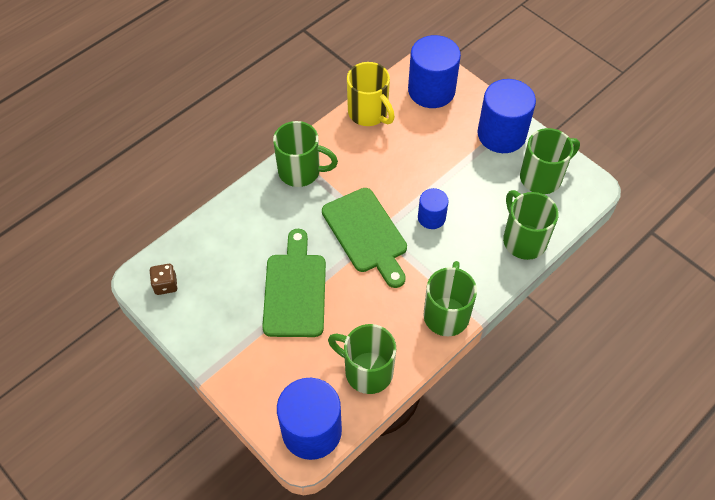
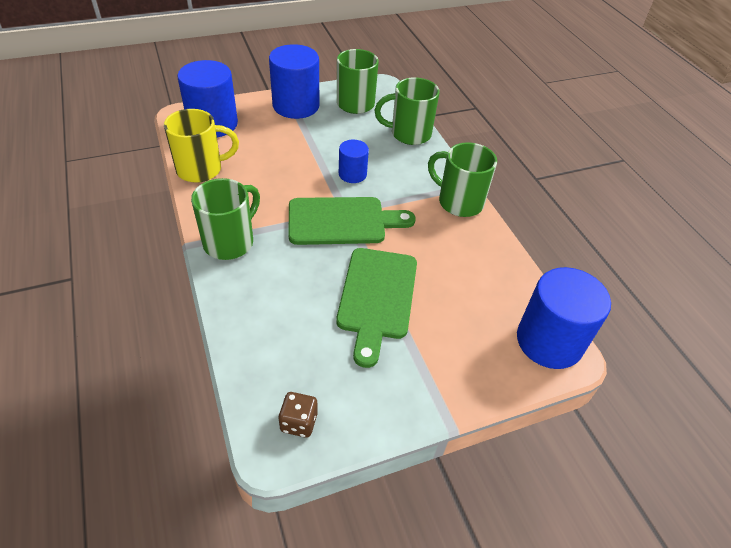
camera: 70 degrees left, 10 degrees down
green cutting board [262,229,326,337] -> green cutting board turned 105 degrees counterclockwise [336,248,417,368]
green mug [328,324,396,394] -> none

